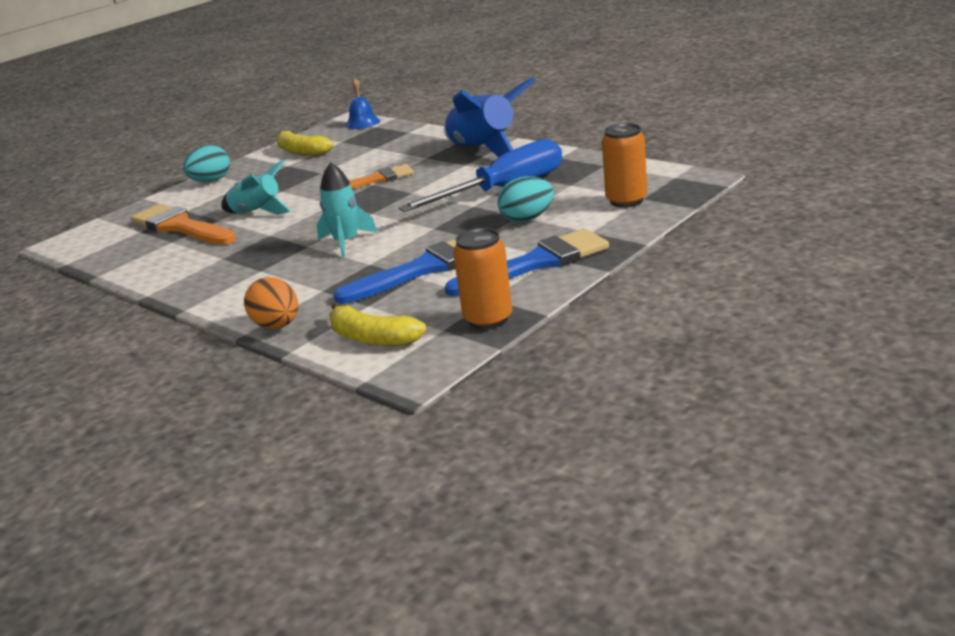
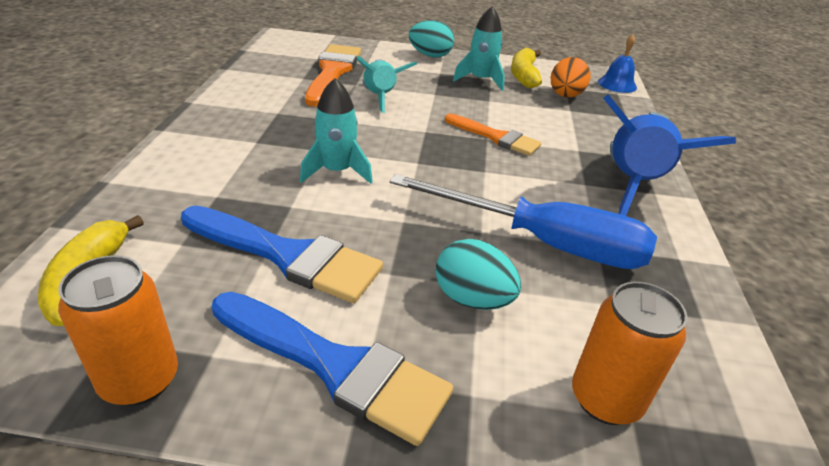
camera: 50 degrees right, 10 degrees up
orange egg [244,277,298,329] -> orange egg moved to [551,57,591,98]
none -> turquoise rocket [453,6,505,91]

